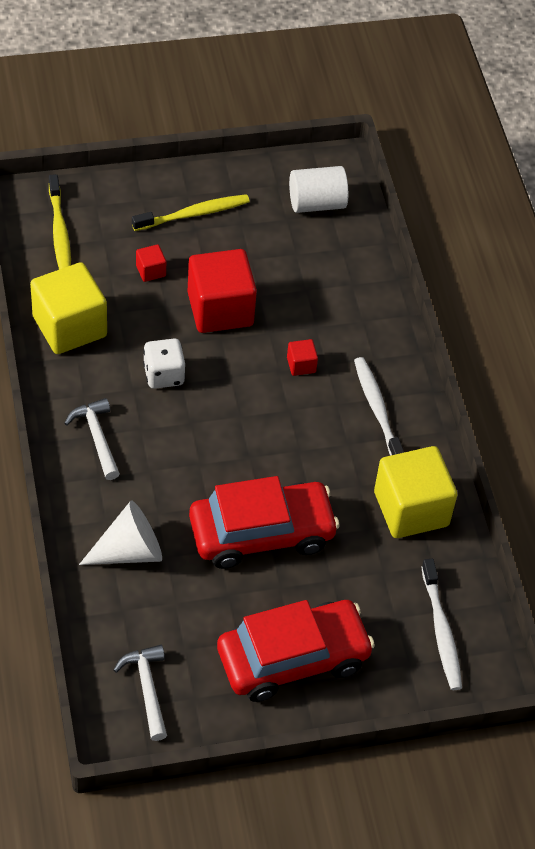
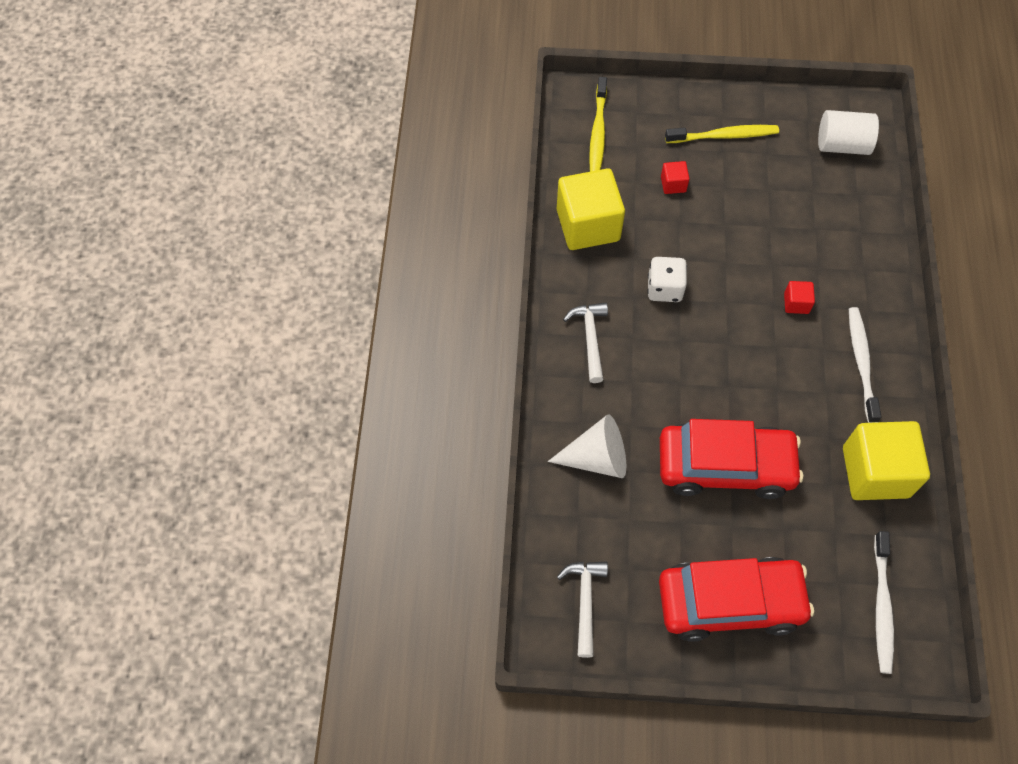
camera: 20 degrees right, 10 degrees up
red cube [188,249,257,333] -> none

